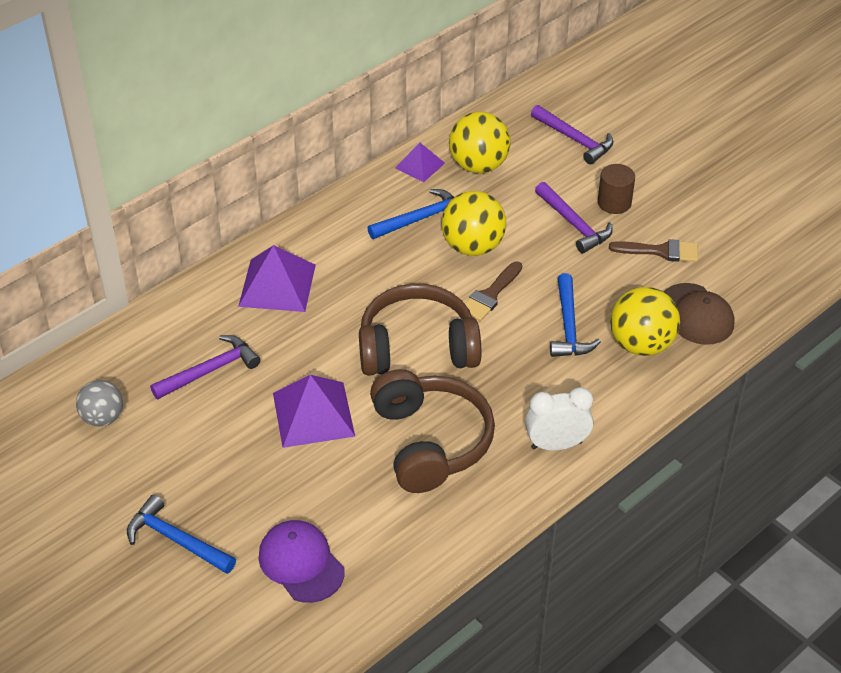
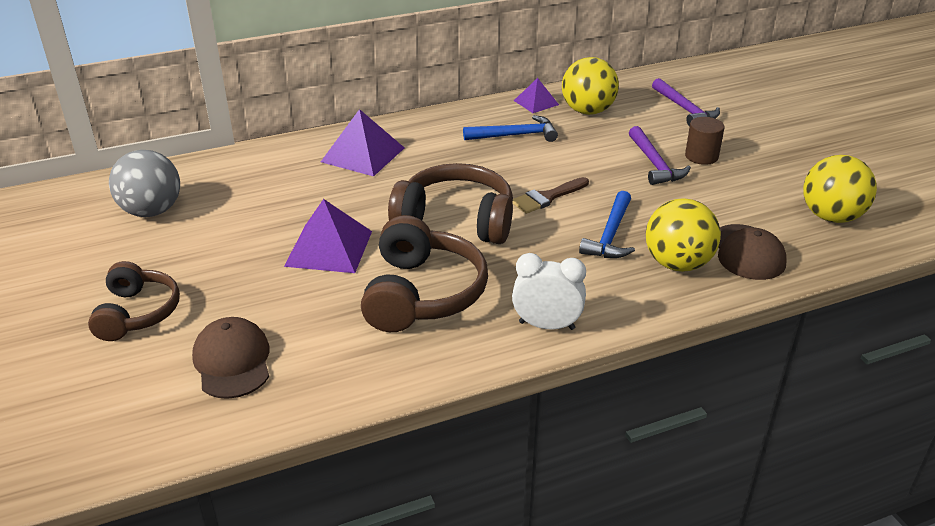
camera: 20 degrees right, 10 degrees down
grey ball [76,380,123,426] -> grey ball [109,150,180,217], size x1.55
blue hammer [127,494,236,574] -> brown headphones [88,261,180,341]
purple hammer [150,335,261,399] -> none
purple cap [258,520,344,603] -> brown cap [192,317,270,399]
yellow ball [442,191,506,256] -> yellow ball moved to [803,155,877,223]
brown brush [609,239,698,262] -> none

